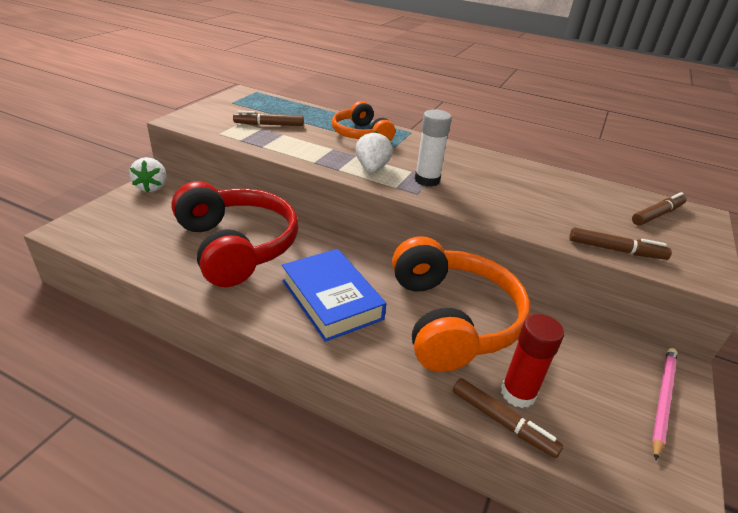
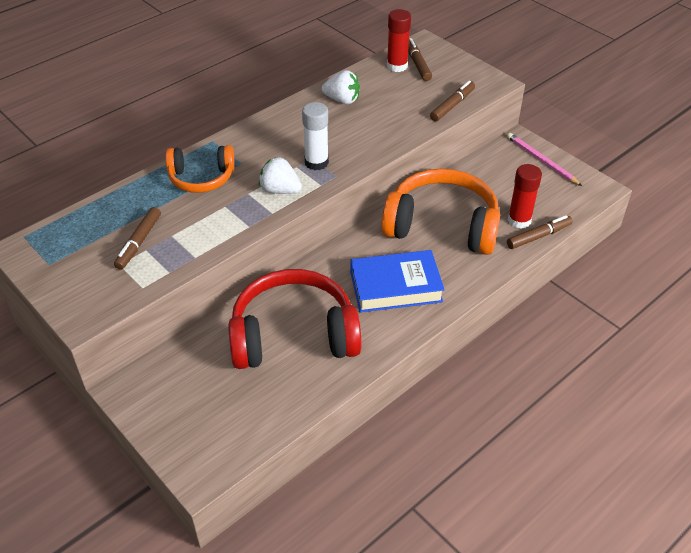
camera: 65 degrees left, 10 degrees up
white strawberry [129,157,167,192] -> white strawberry moved to [322,70,360,104]
none -> red glue stick [387,9,411,72]

